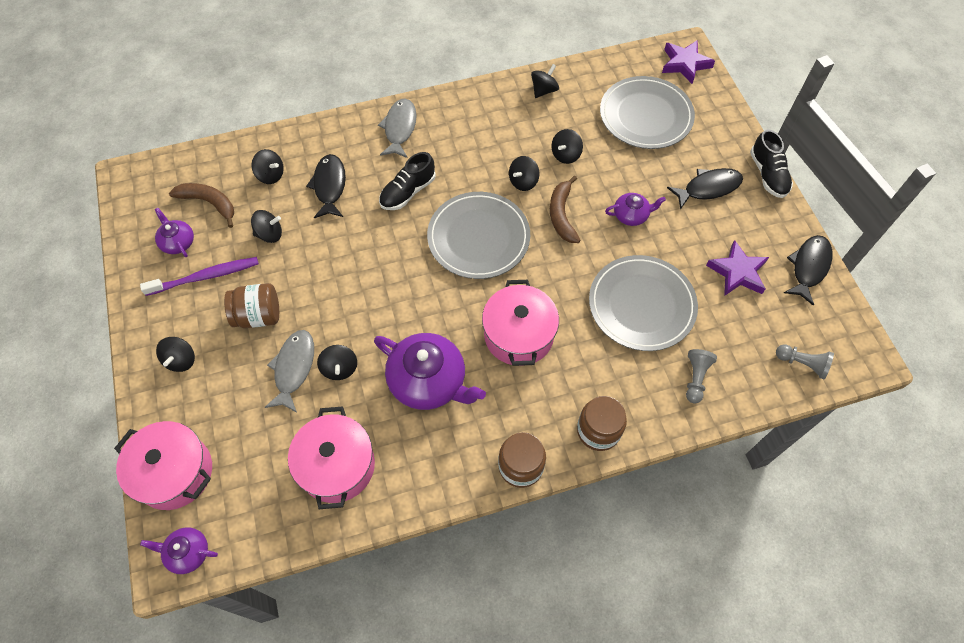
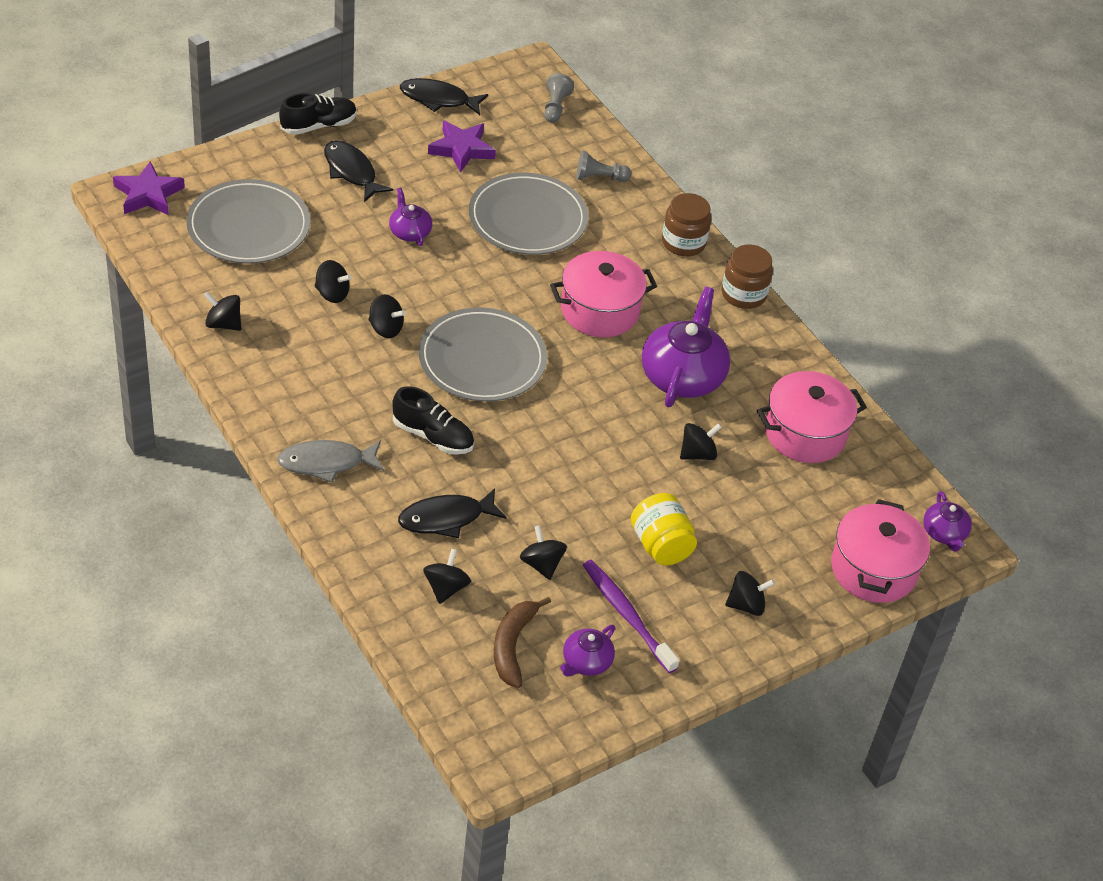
camera: 110 degrees left, 15 degrees down
brown jar [224,283,279,328] -> yellow jar [631,493,697,566]
grey fish [265,330,314,413] -> none
brown banana [550,176,580,243] -> none

